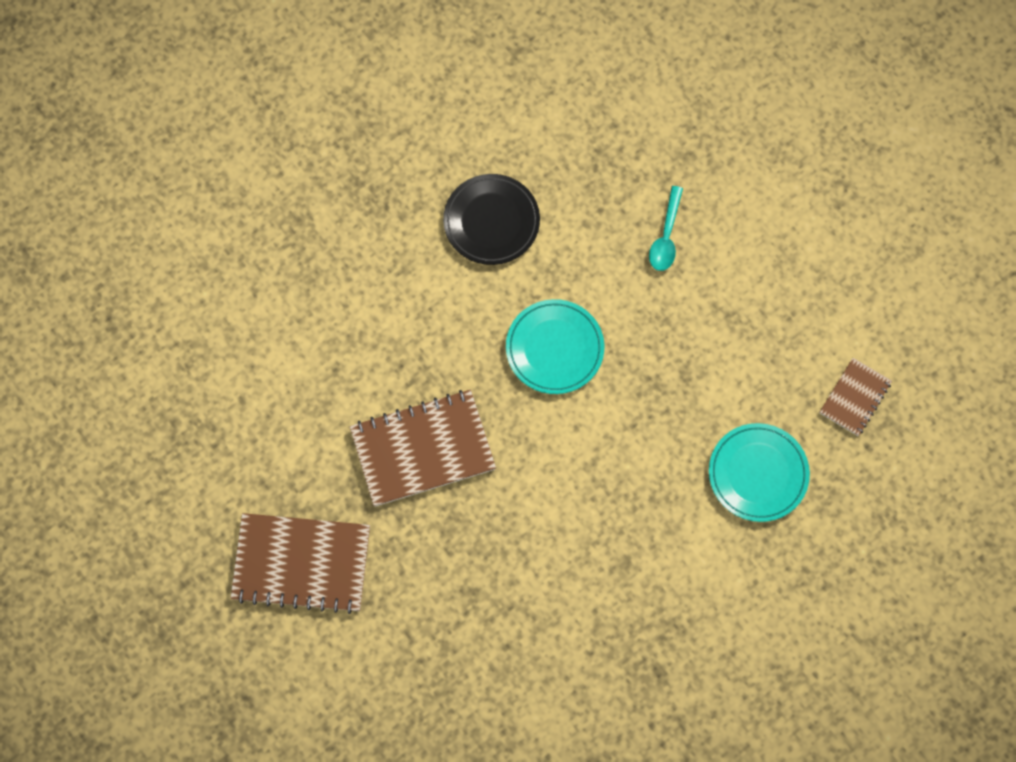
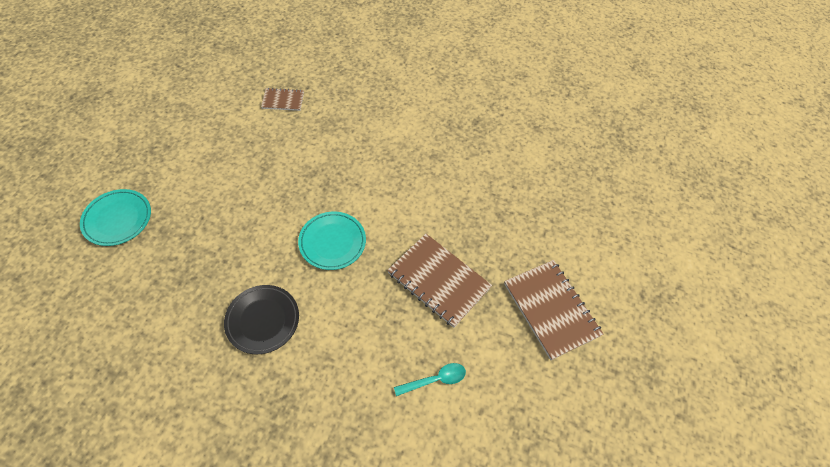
camera: 125 degrees left, 15 degrees down
turquoise spoon [649,186,683,271] -> turquoise spoon moved to [394,363,466,396]
turquoise plate [709,423,810,522] -> turquoise plate moved to [80,189,151,246]

